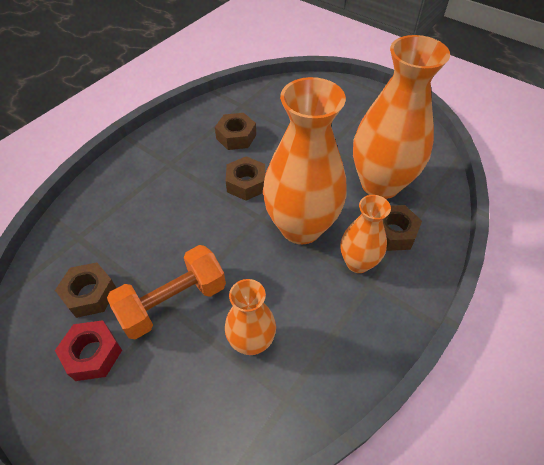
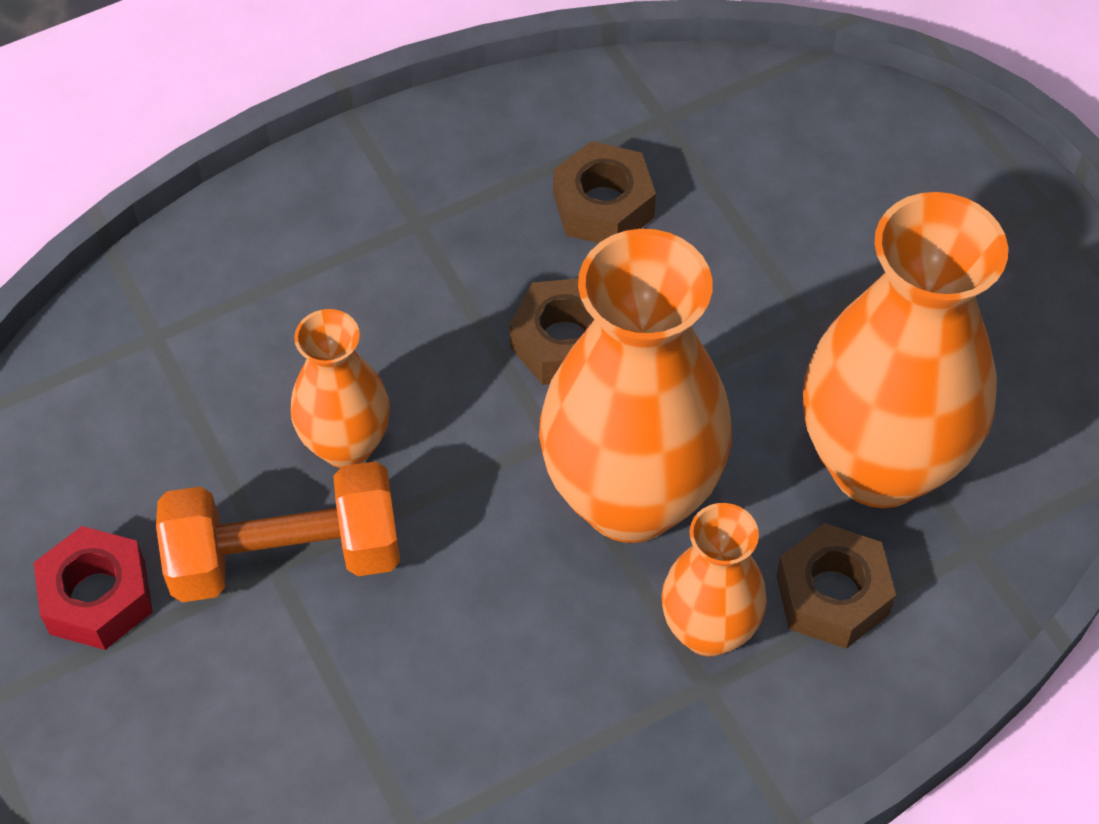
camera: 25 degrees right, 5 degrees up
brown nut [55,262,116,318] -> none
orange vase [225,279,276,355] -> orange vase moved to [291,309,390,468]

